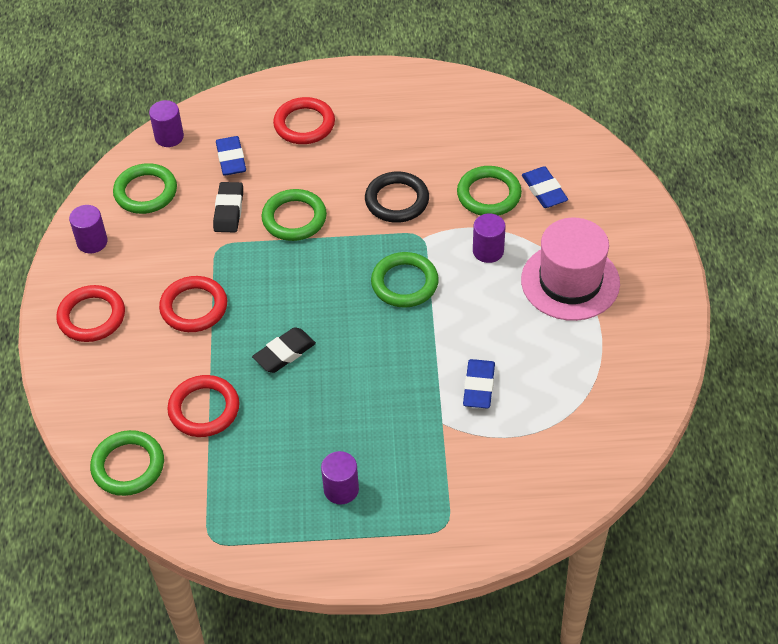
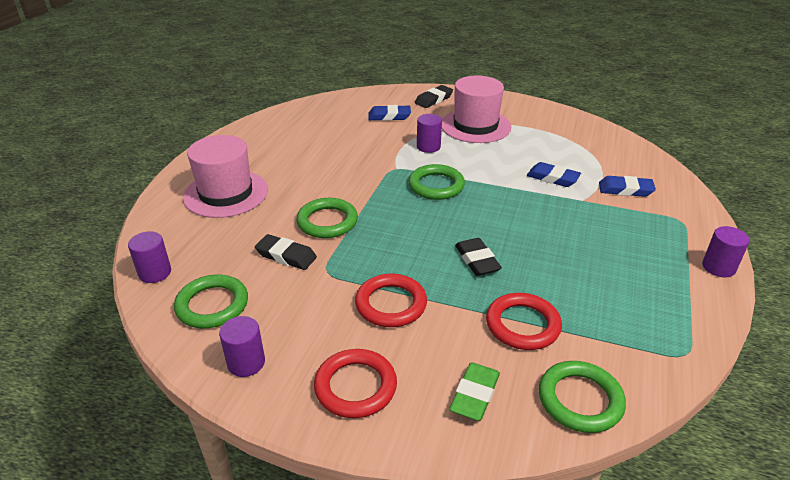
camera: 70 degrees left, 15 degrees down
blue eraser [216,136,246,176] -> blue eraser moved to [599,176,656,197]
red ring [273,97,335,144] -> pink hat [183,135,268,218]
purple cylinder [321,451,359,505] -> purple cylinder moved to [702,226,750,277]
black ring [365,171,429,223] -> none
green ring [457,166,522,216] -> none
none -> black eraser [415,85,453,108]
none -> green eraser [449,362,500,421]

